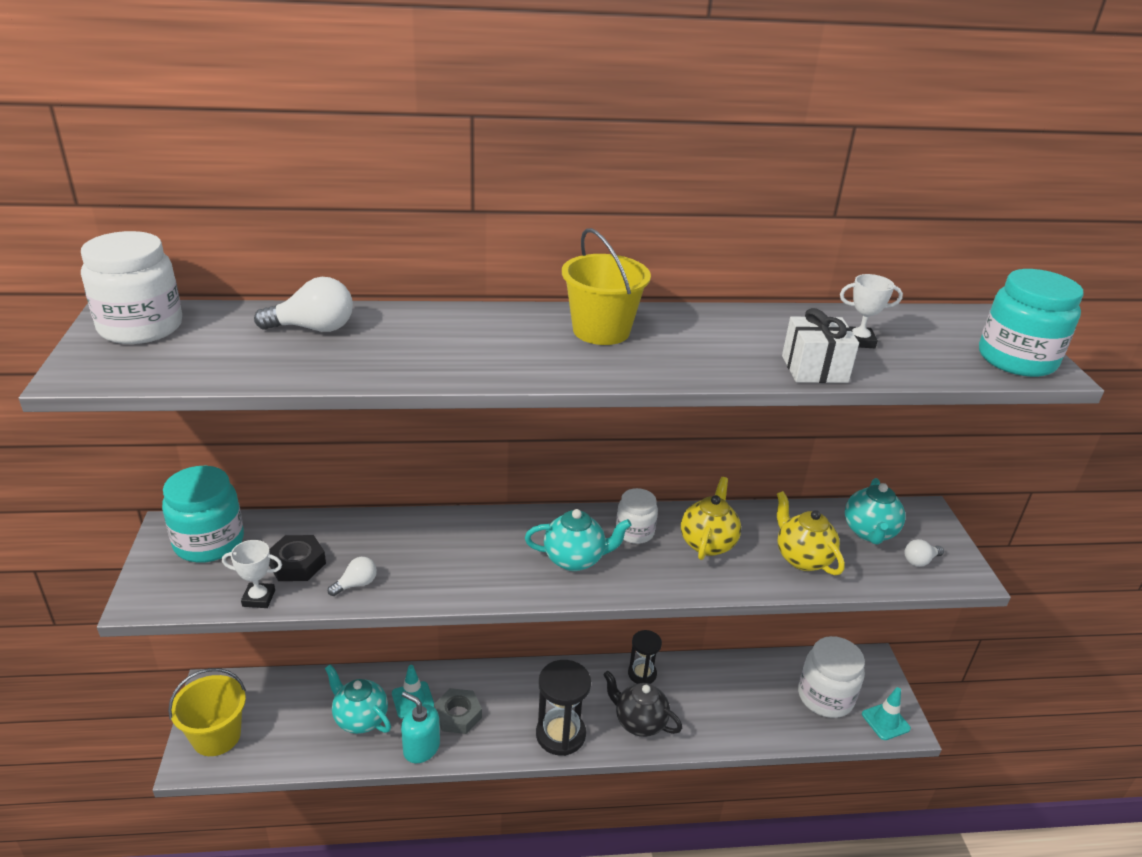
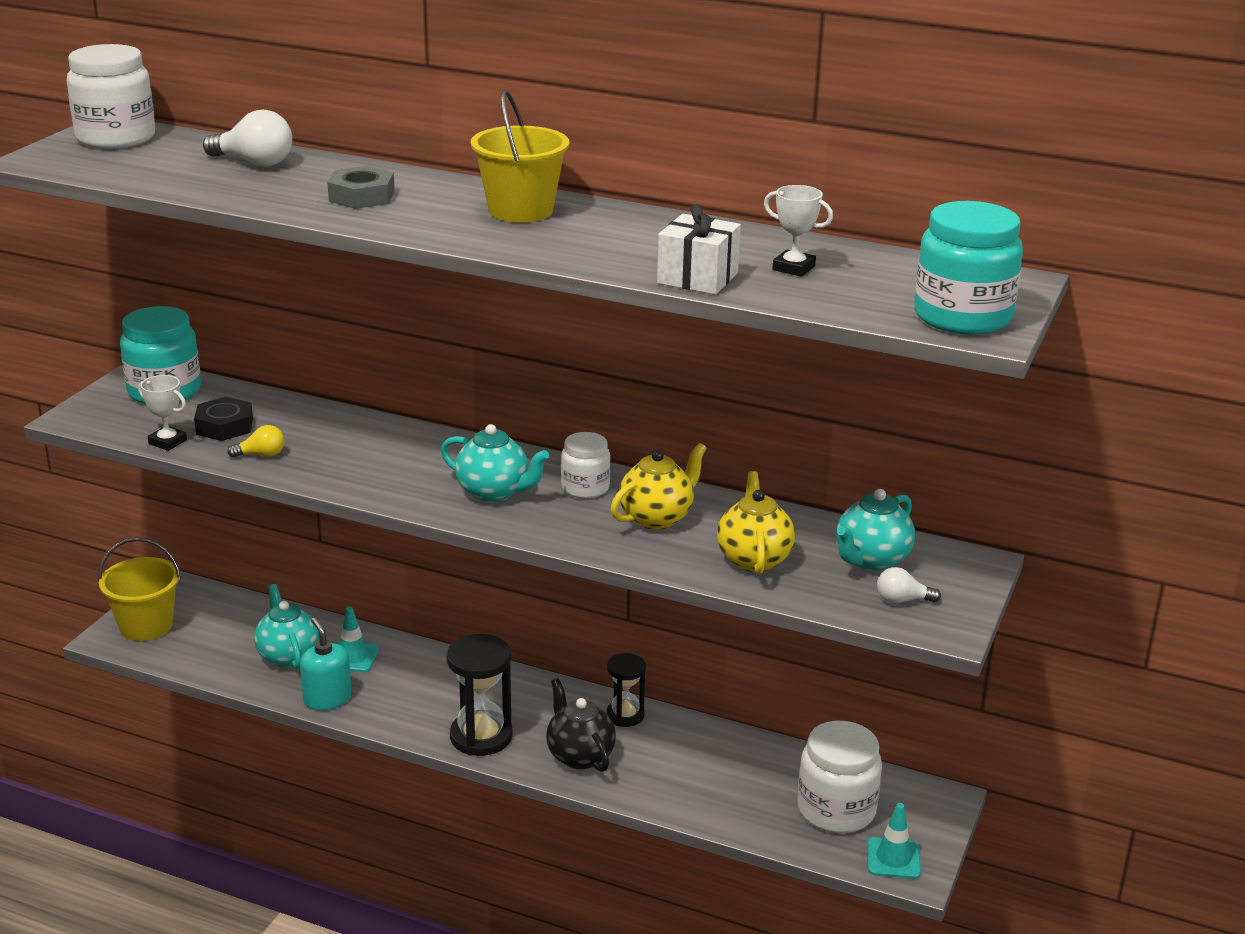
camera: 30 degrees right, 5 degrees down
white light bulb [328,557,377,596] -> yellow light bulb [227,425,284,457]
grey nut [434,688,482,734] -> grey nut moved to [327,166,395,209]

